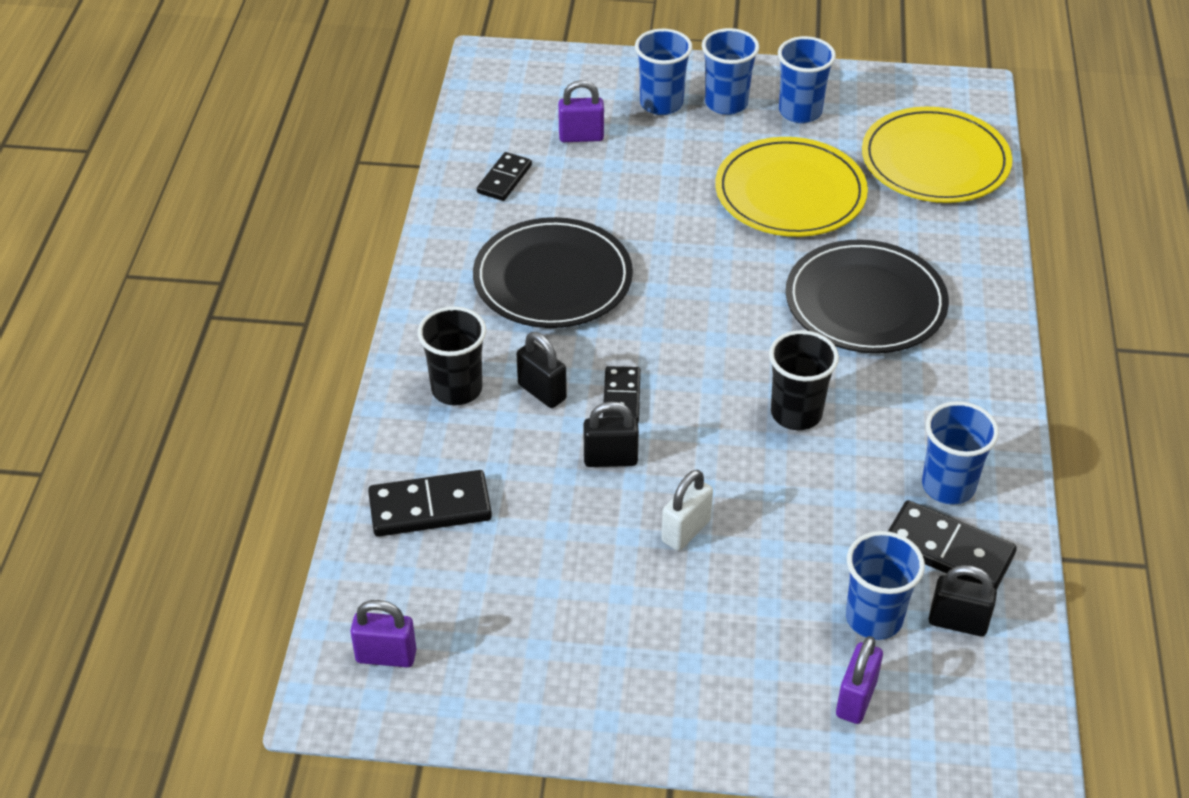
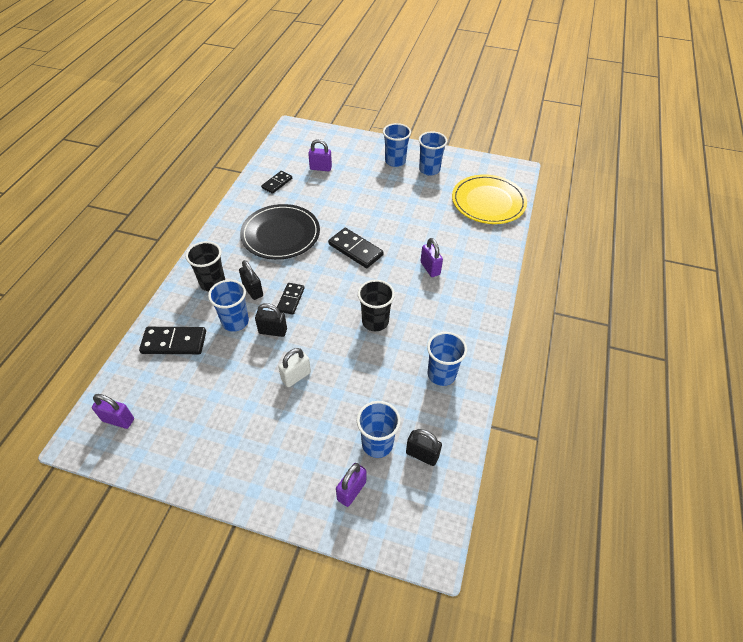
camera: 10 degrees right, 5 degrees up
blue cup [635,29,693,115] -> blue cup moved to [208,280,249,332]
yellow plate [715,137,868,237] -> none
black plate [786,240,949,353] -> purple padlock [421,238,443,277]
black domino [888,500,1017,590] -> black domino moved to [328,228,384,268]

